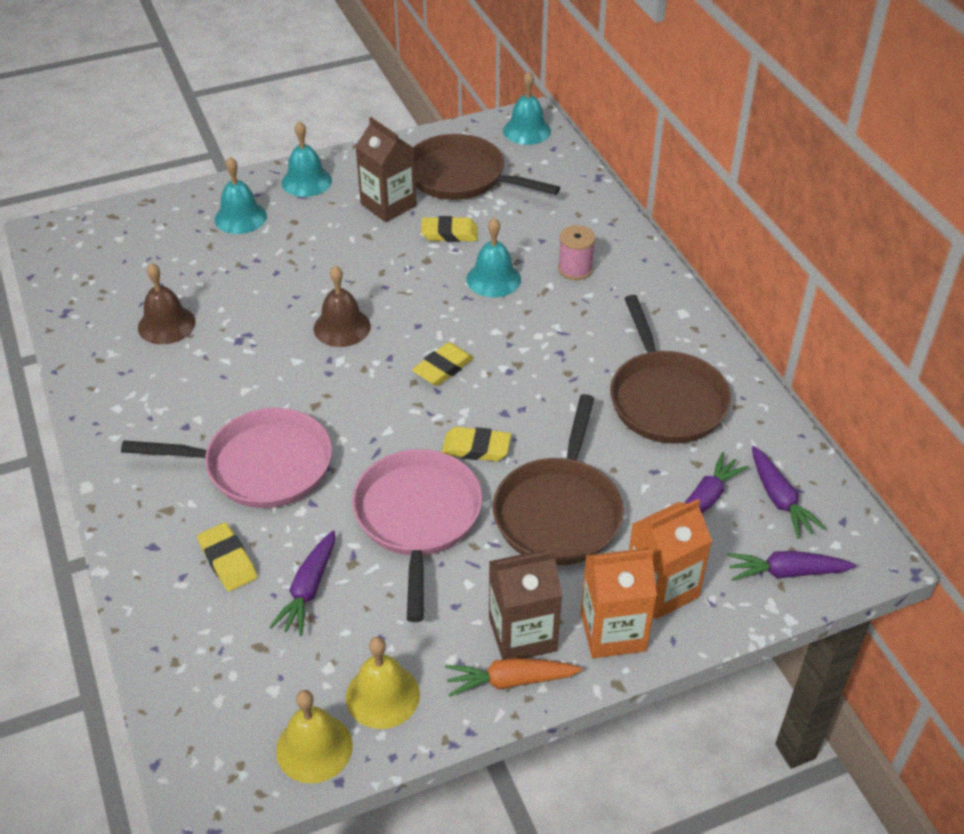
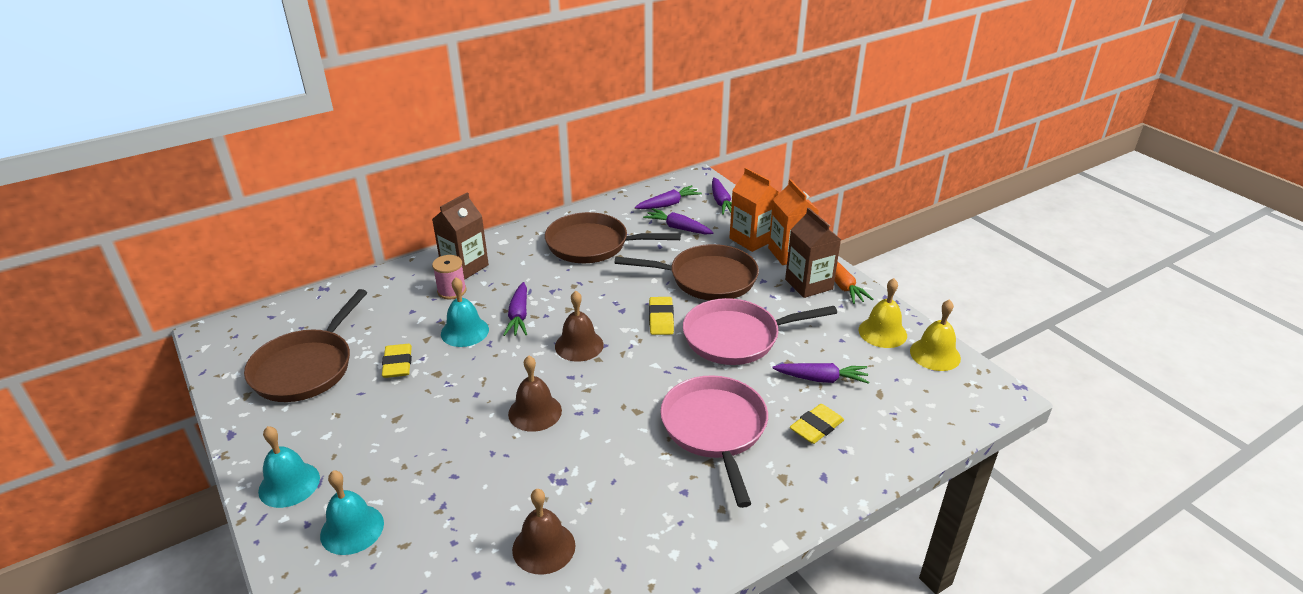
camera: 100 degrees left, 10 degrees down
brown carton [355,117,417,222] -> brown carton moved to [432,192,489,280]
yellow eraser [412,342,474,386] -> brown bell [555,291,604,362]
turquoise bell [503,72,551,145] -> none
brown pan [610,295,731,444] -> brown pan turned 150 degrees counterclockwise [545,212,681,263]
none -> purple carrot [503,282,527,336]

